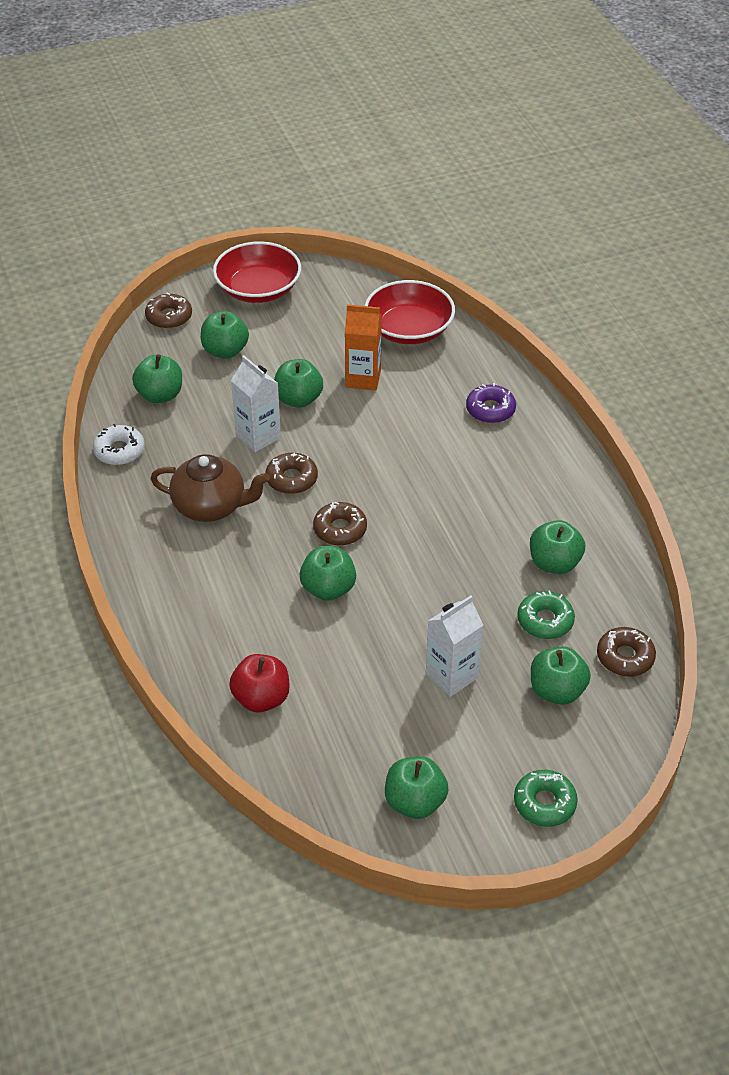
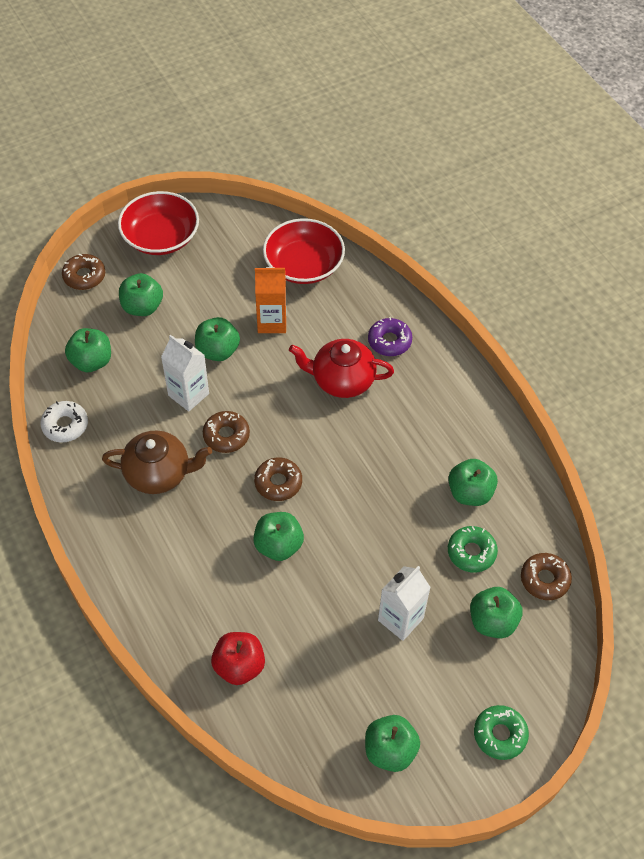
camera: 10 degrees left, 10 degrees up
none -> red teapot [289,339,394,398]

